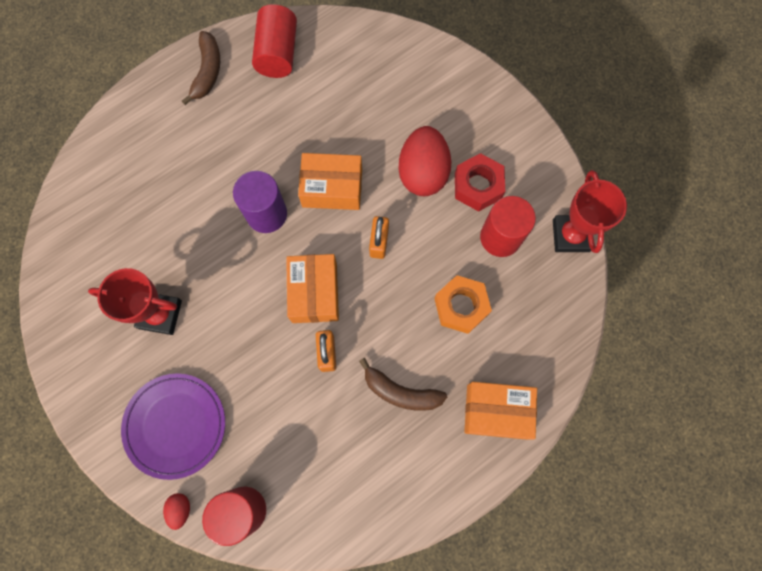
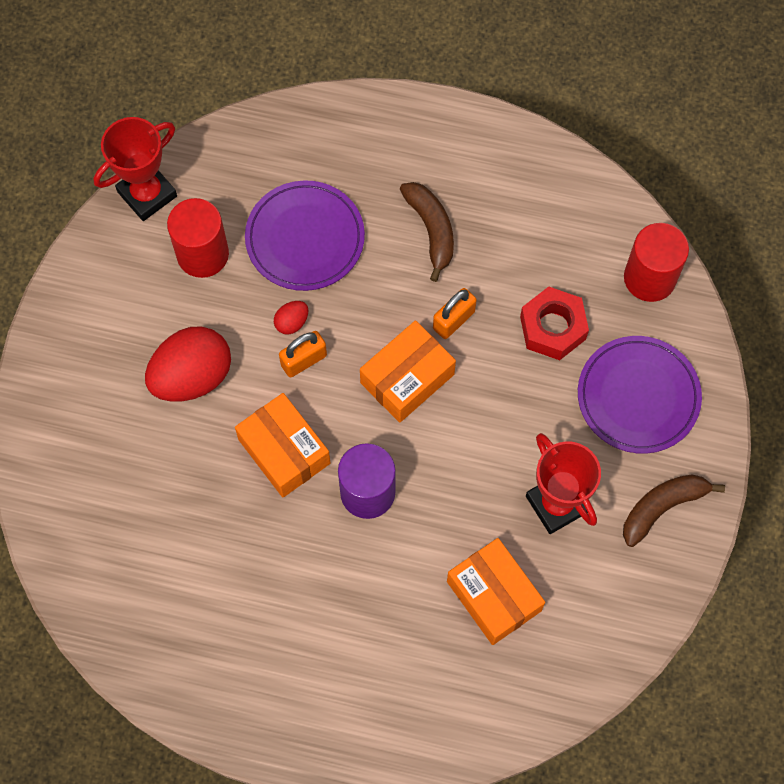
camera: 130 degrees left, 5 degrees down
red egg [163,493,190,530] -> red egg moved to [274,301,308,335]
brown banana [182,31,220,105] -> brown banana moved to [623,475,725,547]
red cylinder [252,4,297,78] -> none
orange nut [434,275,492,334] -> purple plate [245,180,365,291]
red nut [455,153,505,212] -> red nut moved to [520,287,589,360]
orange box [464,382,537,440] -> orange box moved to [447,538,545,645]

